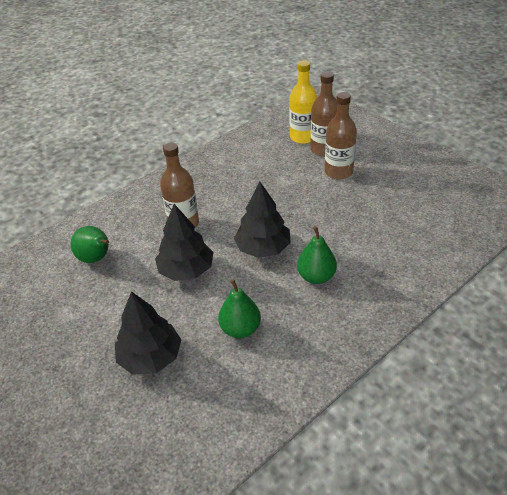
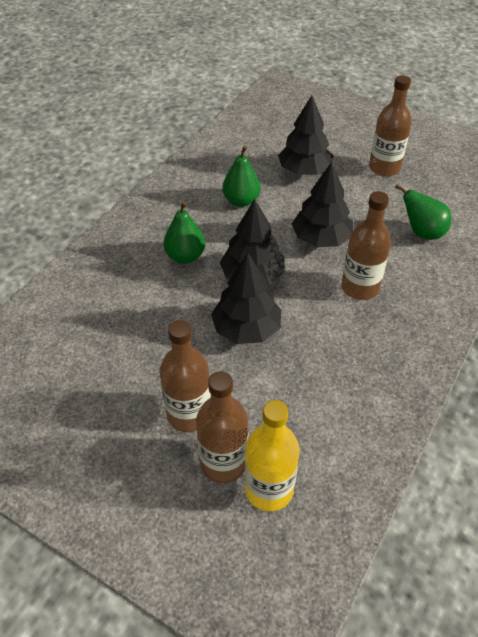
camera: 160 degrees right, 5 degrees up
none -> black tree [211,253,281,344]
none -> brown bottle [369,76,412,177]

